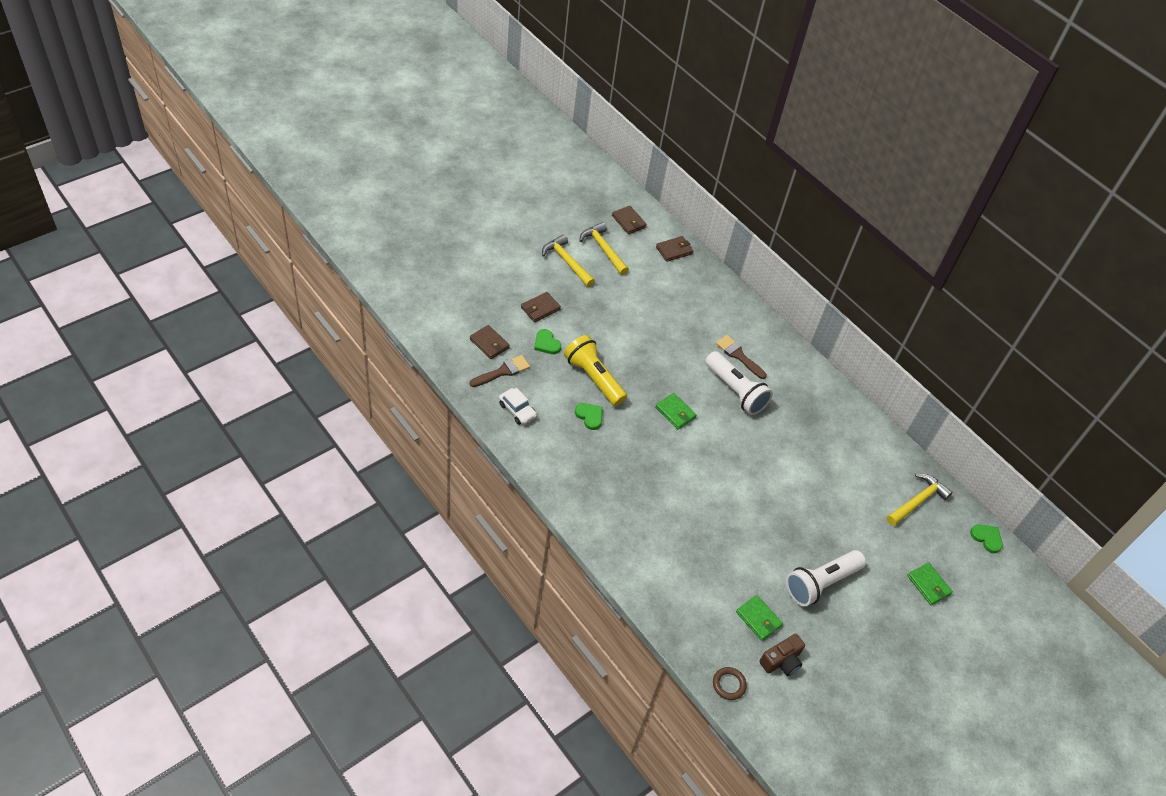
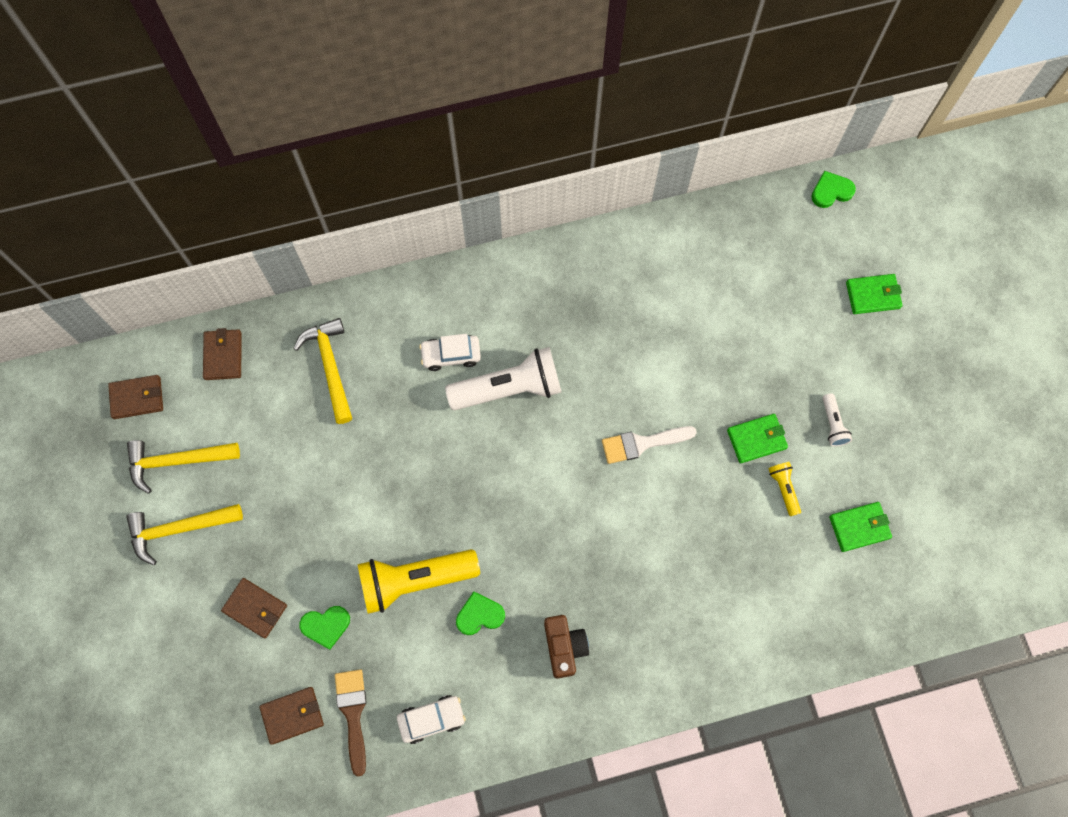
camera: 60 degrees left, 20 degrees up
brown wallet [521,292,561,322] -> brown wallet turned 45 degrees counterclockwise [221,578,287,638]
green wallet [655,393,697,429] -> green wallet moved to [727,414,788,463]
brown ring [713,667,747,700] -> none
brown brush [716,335,767,379] -> white car [419,334,481,371]
brown camera [759,634,805,676] -> brown camera moved to [544,615,589,679]
white flashlight [786,550,866,607] -> white flashlight [822,394,852,447], size x0.46
yellow hammer [887,474,953,526] -> yellow hammer moved to [293,318,352,424]
none -> white brush [602,426,697,464]
none -> yellow flashlight [768,462,801,516]

